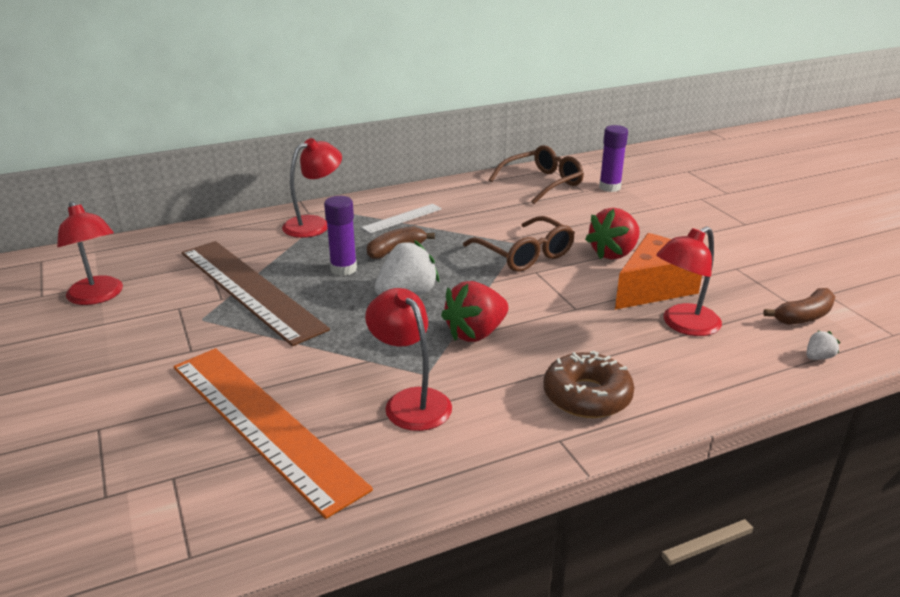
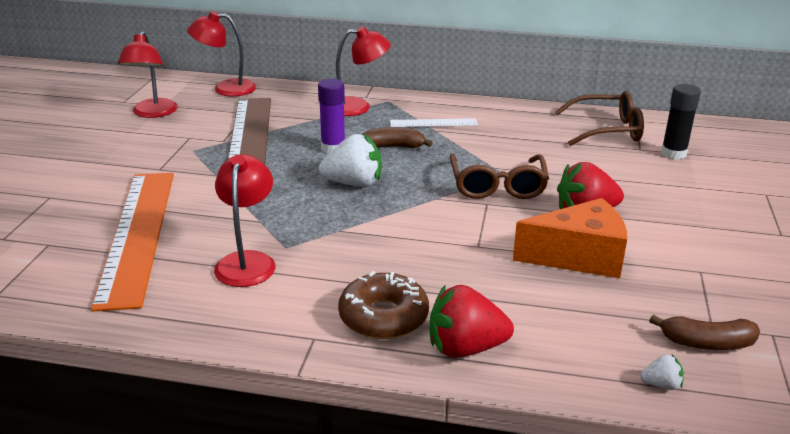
camera: 35 degrees right, 0 degrees up
red strawberry [441,281,508,342] -> red strawberry moved to [430,285,514,358]
purple glue stick [599,125,628,192] -> black glue stick [661,84,701,159]
red lamp [656,226,722,336] -> red lamp moved to [187,11,256,96]

